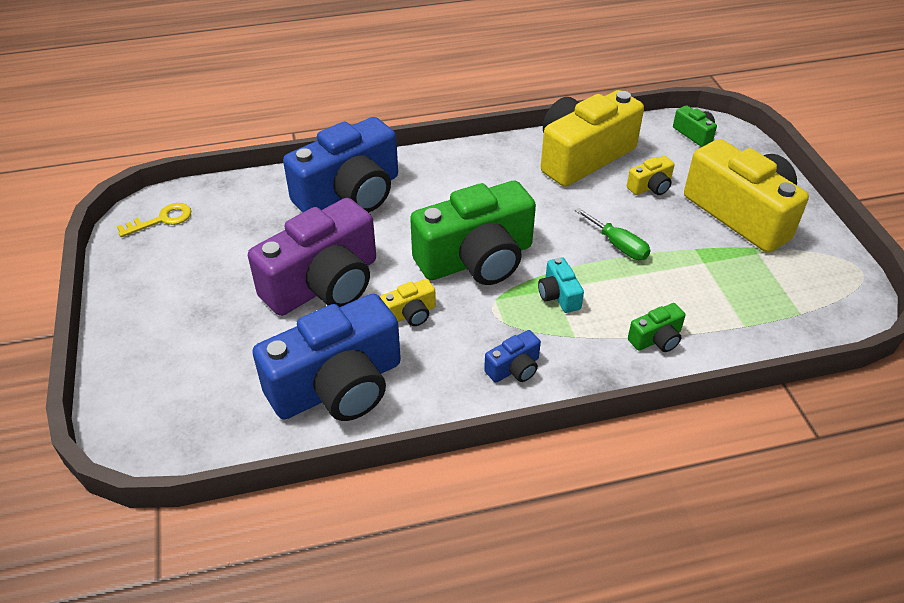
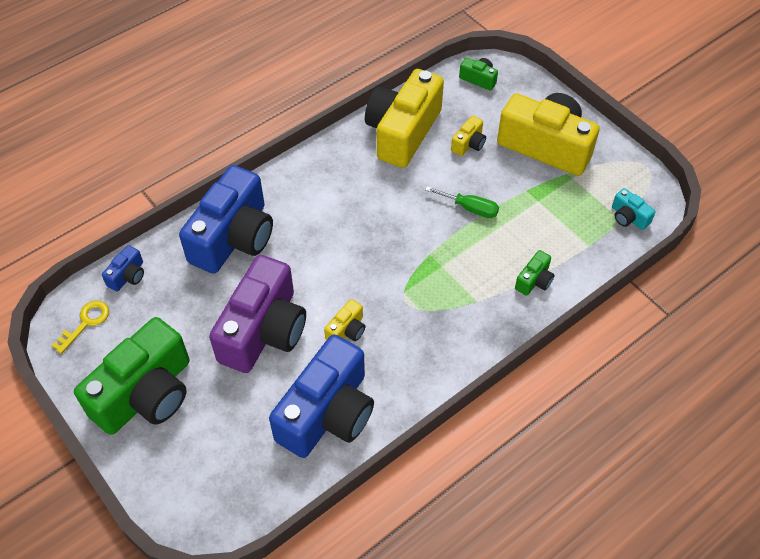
camera: 25 degrees left, 10 degrees up
green camera [410,181,536,285] -> green camera moved to [74,317,189,435]
blue camera [484,330,541,382] -> blue camera moved to [102,245,144,292]
turquoise camera [538,257,584,313] -> turquoise camera moved to [612,188,656,230]

